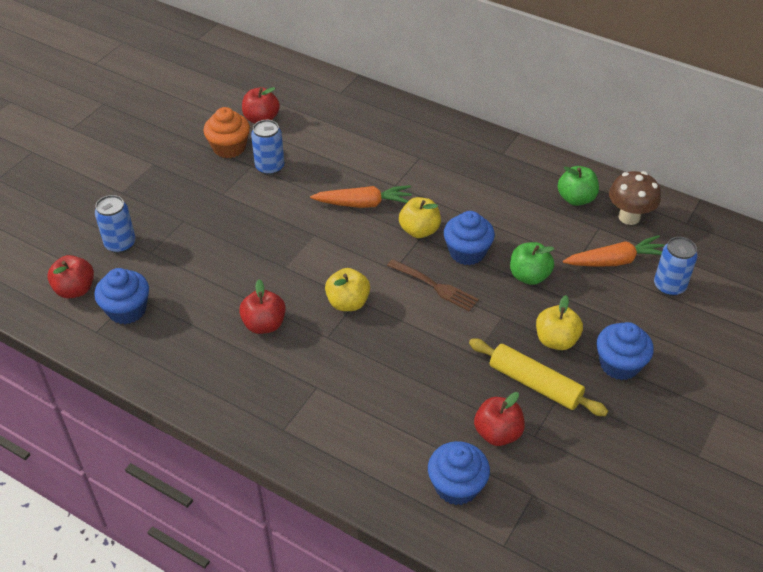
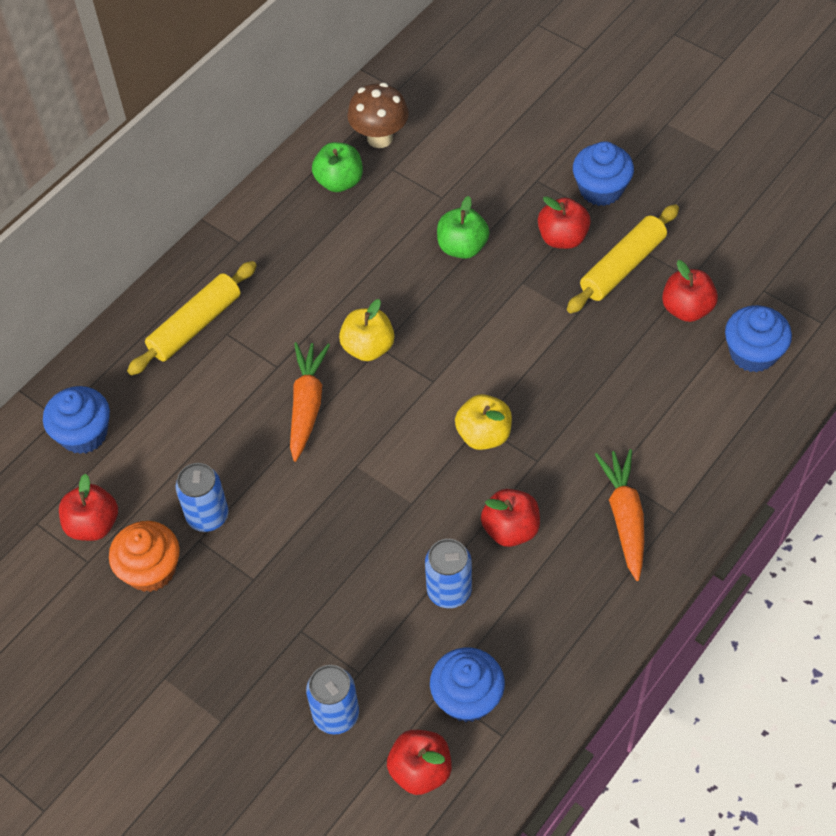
camera: 80 degrees left, 10 degrees up
brown fork [387,259,479,311] -> none
blue cupcake [444,211,495,265] -> blue cupcake moved to [43,386,110,454]
yellow apple [536,295,583,350] -> red apple [538,196,591,249]
orange carrot [563,235,665,267] -> orange carrot moved to [595,449,644,581]
blue can [654,237,698,296] -> blue can moved to [425,539,472,608]
none -> yellow rolling pin [127,261,257,376]

